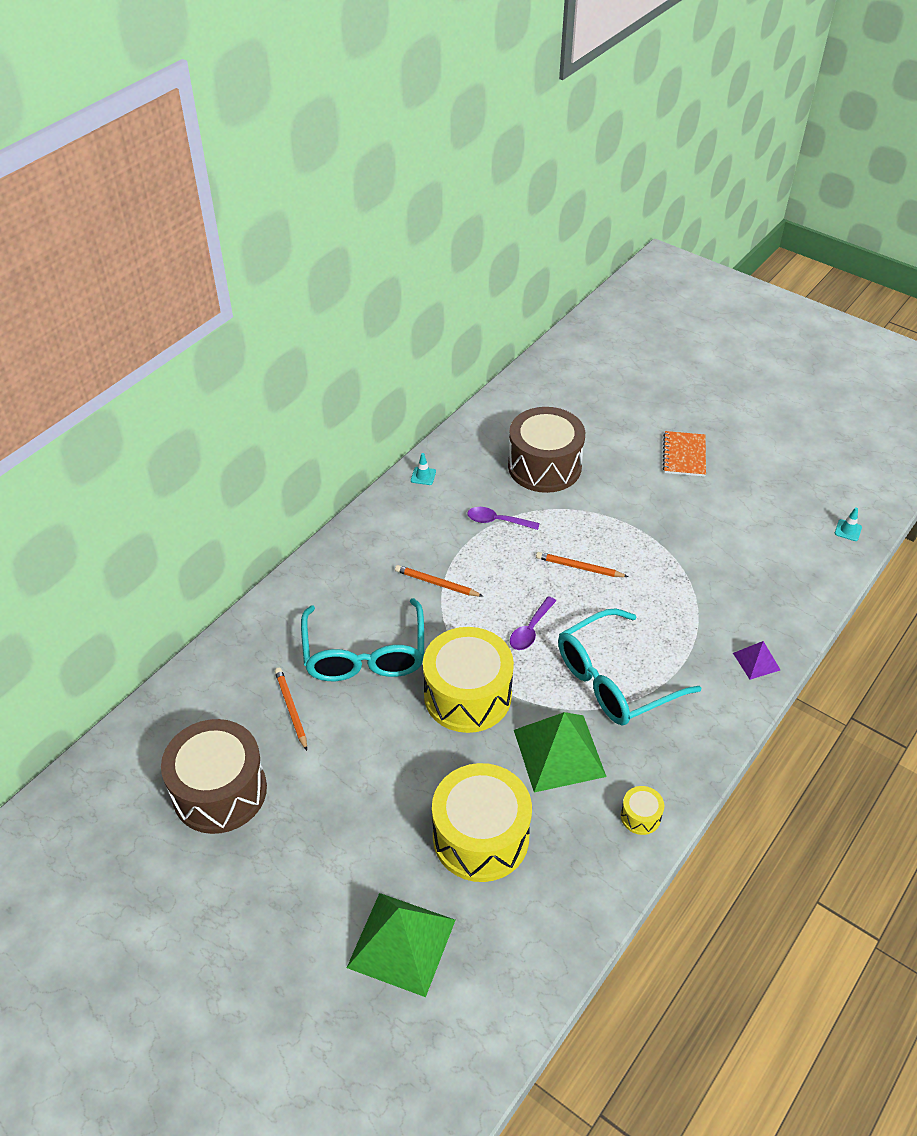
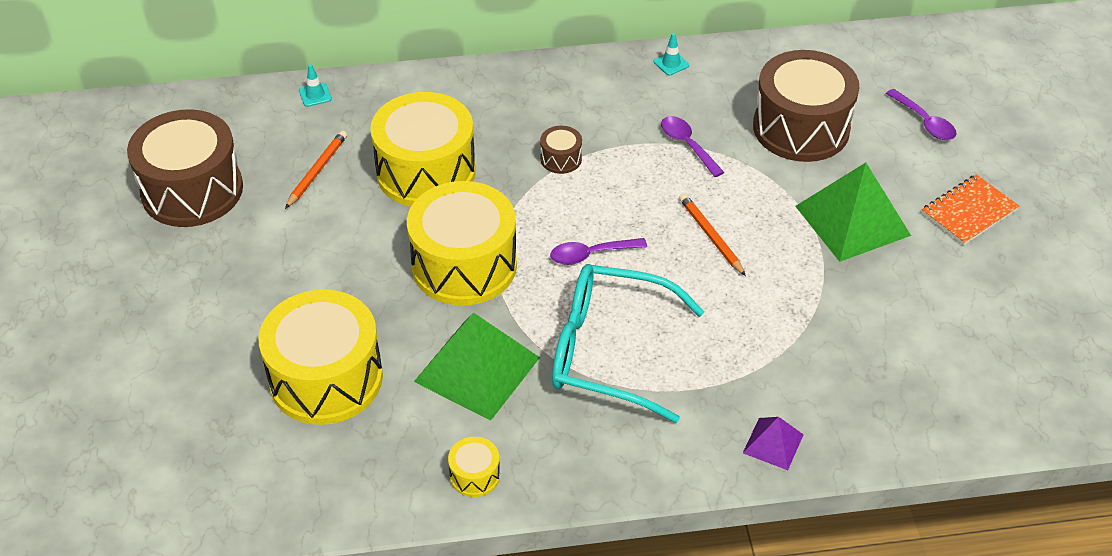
camera: 45 degrees right, 0 degrees up
turquoise glasses [301,598,424,681] -> yellow drum [370,92,476,207]
green pyramid [347,893,455,997] -> green pyramid moved to [795,163,911,262]
orange pencil [395,565,484,597] -> brown drum [540,126,582,174]
turquoise traffic cone [835,507,862,541] -> turquoise traffic cone moved to [299,64,332,107]
none -> purple spoon [886,89,957,140]

